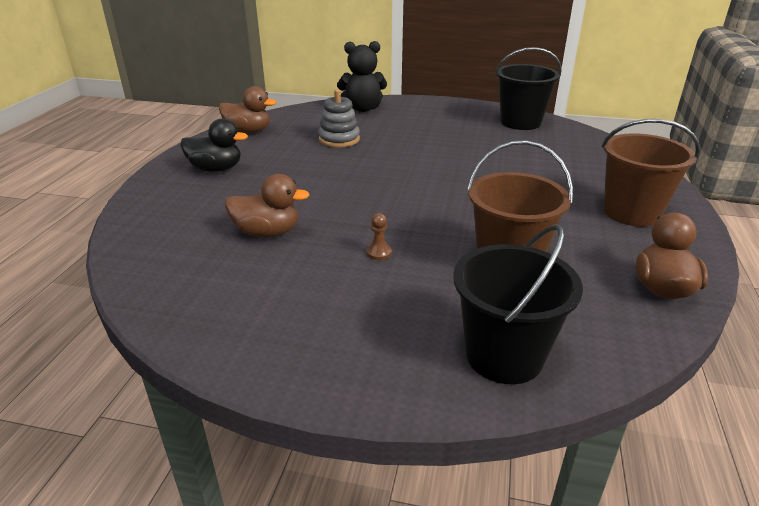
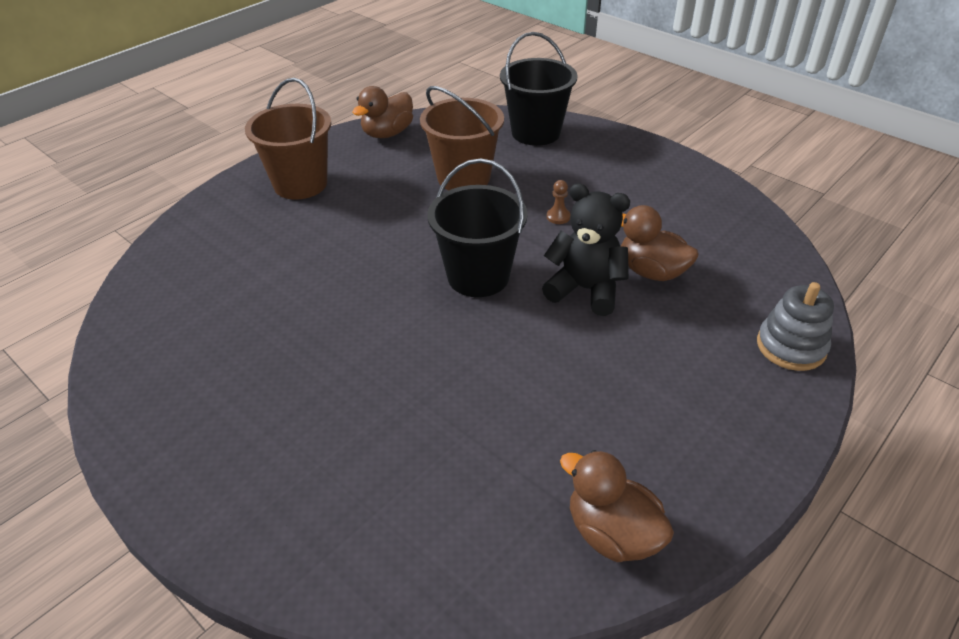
camera: 150 degrees left, 10 degrees up
black duck [180,118,248,172] -> none
grey stacking toy [318,89,360,147] -> grey stacking toy moved to [757,282,834,371]
black teddy bear [337,41,387,112] -> black teddy bear moved to [542,183,630,316]
black bucket [495,47,562,130] -> black bucket moved to [427,159,528,297]

